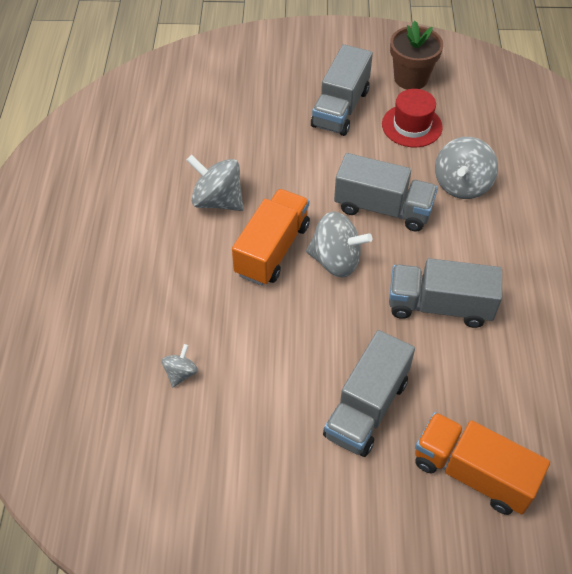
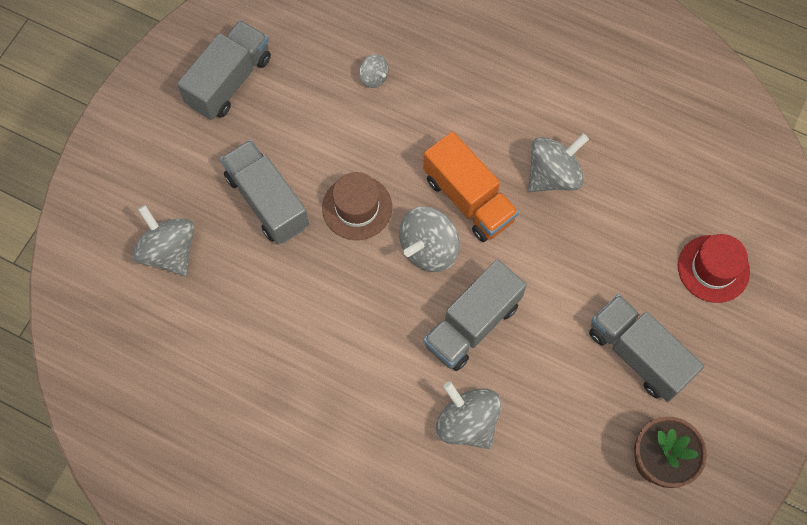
camera: 115 degrees right, 15 degrees up
red hat [382,89,443,147] -> red hat moved to [678,234,750,303]
grey truck [389,258,502,328] -> grey truck moved to [177,20,271,120]
orange truck [415,412,550,515] -> grey spinning top [132,205,194,276]
none -> brown hat [322,172,392,240]

